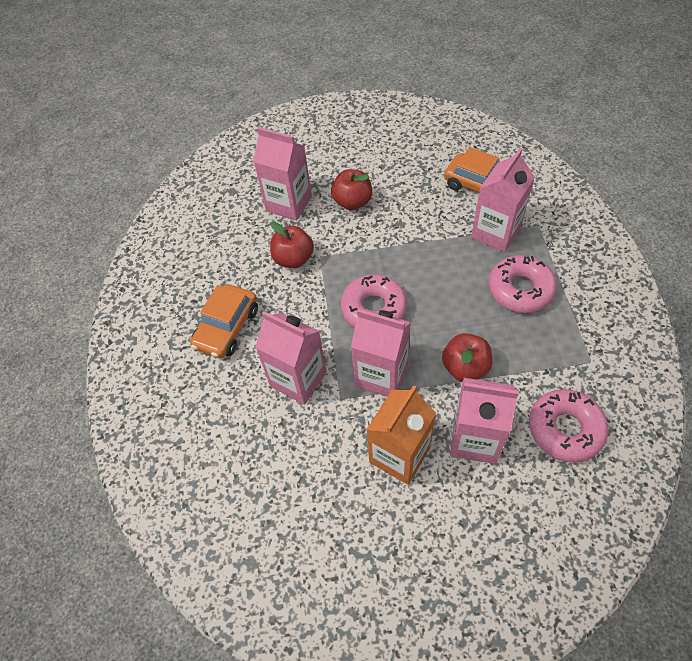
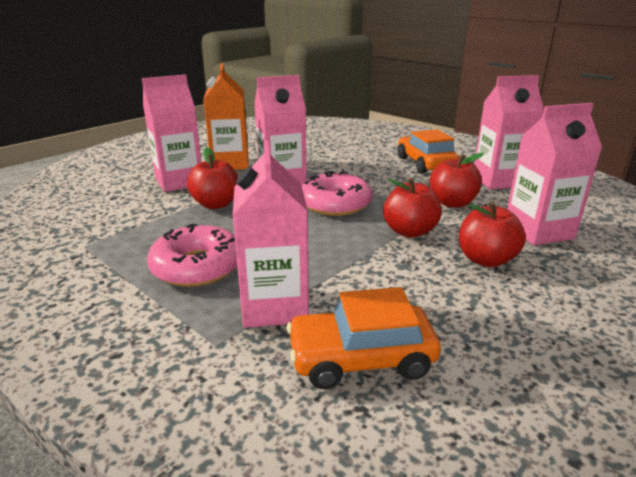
camera: 135 degrees right, 30 degrees down
pink carton [255,311,327,405] -> pink carton moved to [474,75,544,189]
pink donut [529,389,609,462] -> none
none -> red apple [383,178,442,238]

